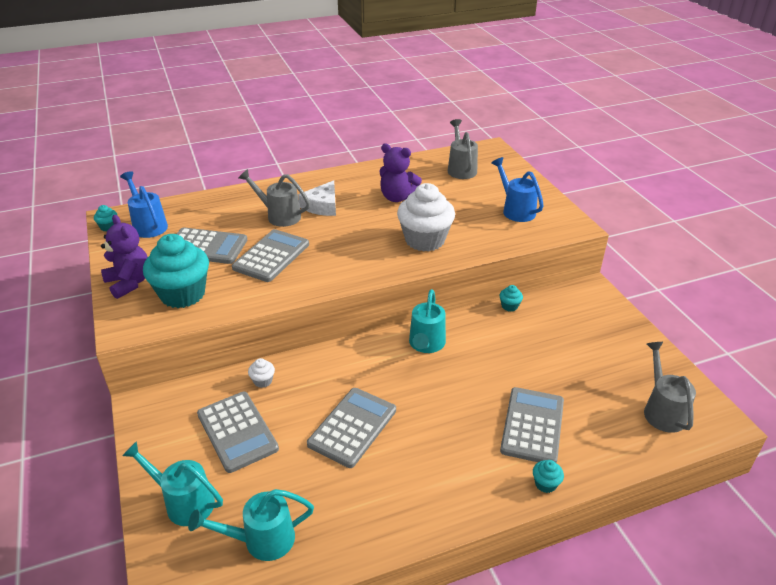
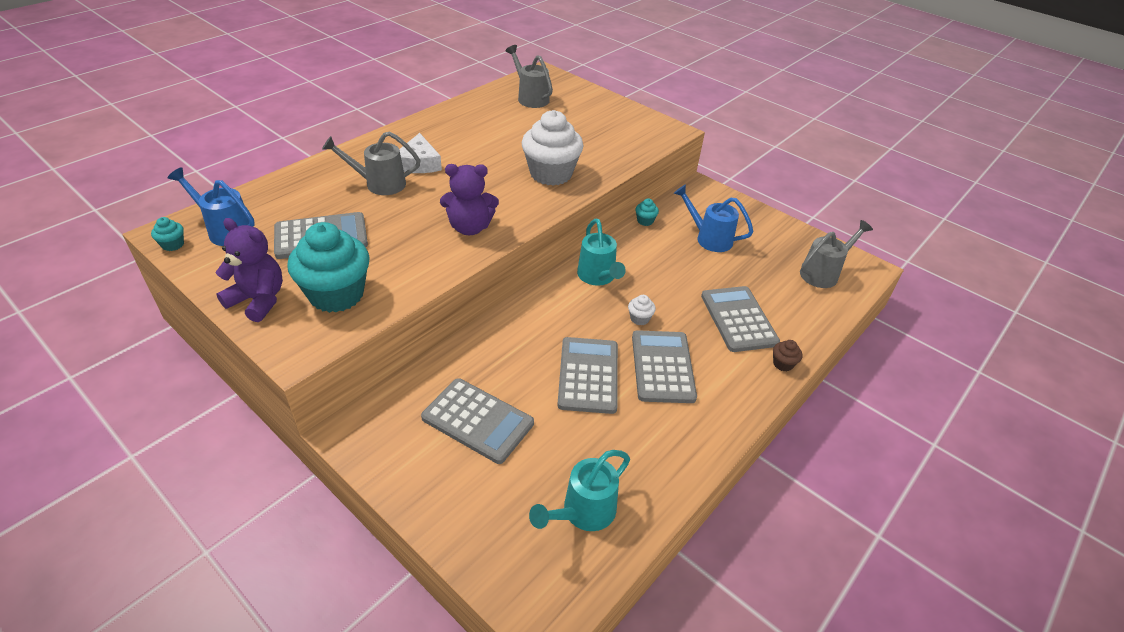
camera: 30 degrees left, 5 degrees up
turquoise watering can [122,441,223,526] -> none
grey calculator [232,229,309,282] -> grey calculator moved to [632,330,697,403]
white cupcake [248,358,275,388] -> white cupcake moved to [628,295,656,325]
purple teddy bear [380,144,422,202] -> purple teddy bear moved to [440,164,499,235]
blue watering can [492,157,544,222] -> blue watering can moved to [674,184,753,252]
turquoise cupcake [533,460,564,493] -> brown cupcake [773,340,802,372]
grey watering can [644,342,696,433] -> grey watering can turned 90 degrees clockwise [800,220,873,288]

